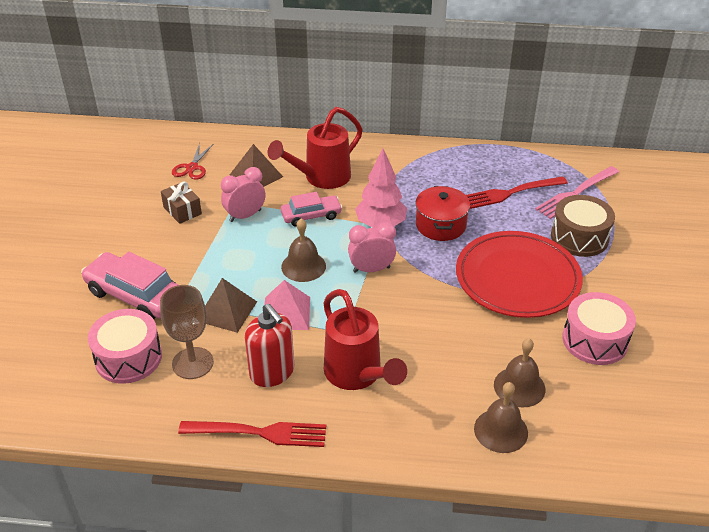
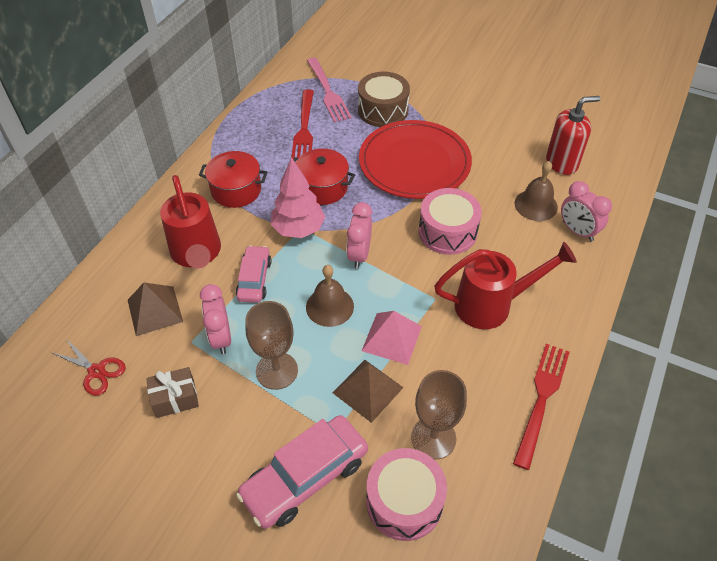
camera: 70 degrees left, 10 degrees up
red soap dispenser [245,304,294,387] -> red soap dispenser moved to [546,96,600,175]
brown bell [474,382,528,453] -> pink clock [561,181,612,242]
pink drum [562,292,636,365] -> pink drum moved to [419,188,482,255]
none -> red pot [199,151,267,208]
none -> brown goblet [245,301,298,390]

